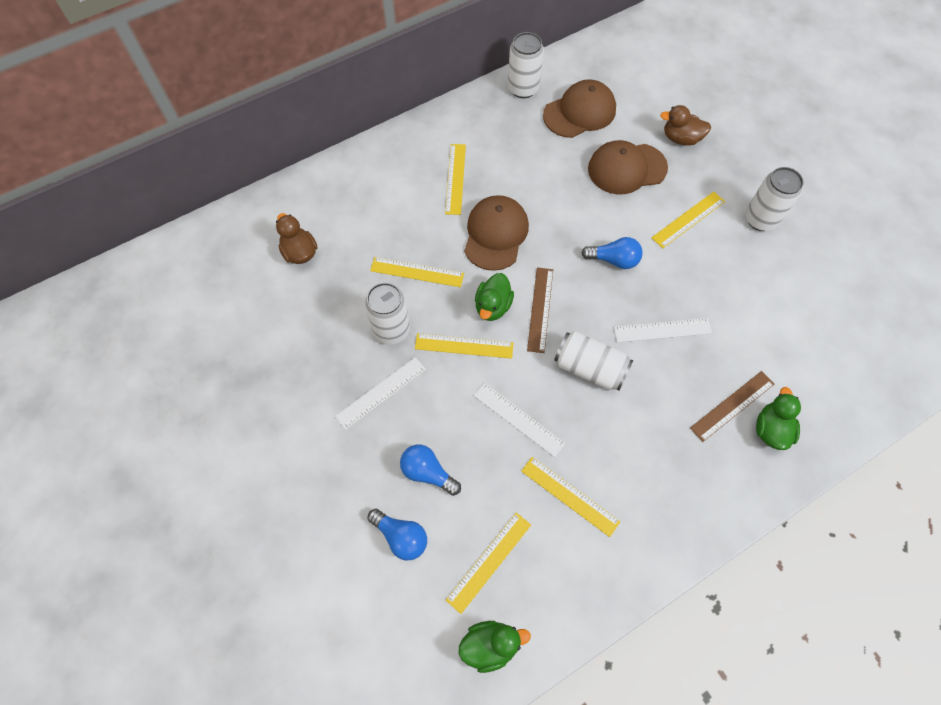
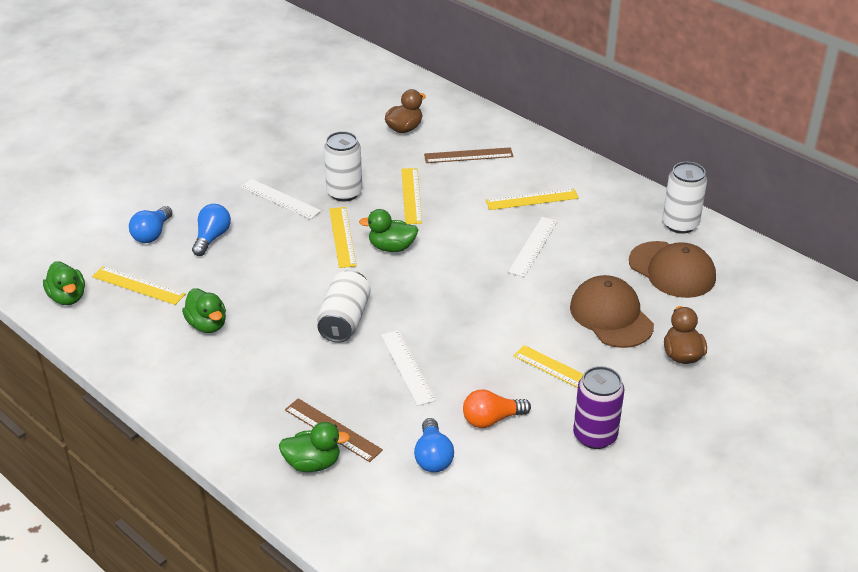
camera: 75 degrees right, 25 degrees down
brown cap [464,195,529,271] -> none
white ruler [474,383,566,457] -> white ruler moved to [508,217,558,277]
yellow ruler [521,457,620,537] -> green duck [182,288,226,333]
brown ruler [527,267,553,353] -> brown ruler moved to [424,147,513,163]
blue light bulb [581,237,643,269] -> blue light bulb moved to [414,418,454,472]
white can [745,167,803,231] -> purple can [573,366,624,449]
none -> orange light bulb [463,389,531,428]

